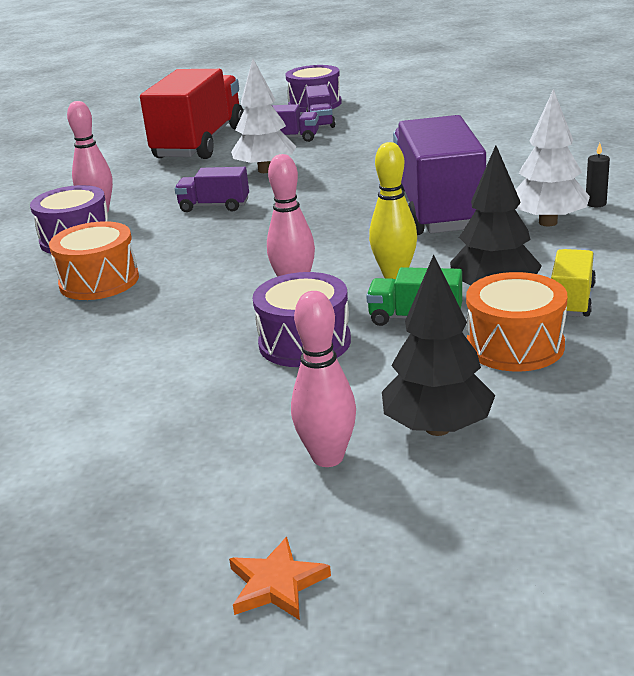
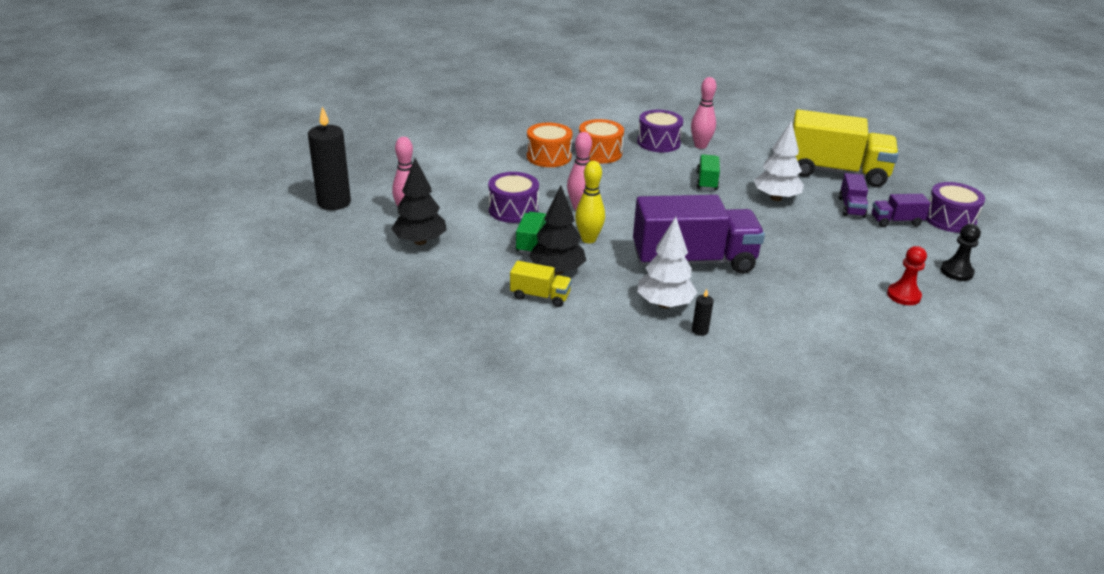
camera: 85 degrees right, 5 degrees up
red truck [140,69,243,159] -> yellow truck [793,109,899,187]
purple truck [175,167,249,212] -> green truck [697,154,720,190]
orange star [229,537,331,620] -> black candle [308,107,351,210]
orange drum [466,272,567,372] -> orange drum moved to [527,123,572,167]
none -> red pawn [887,246,927,305]
none -> black pawn [941,224,981,281]

